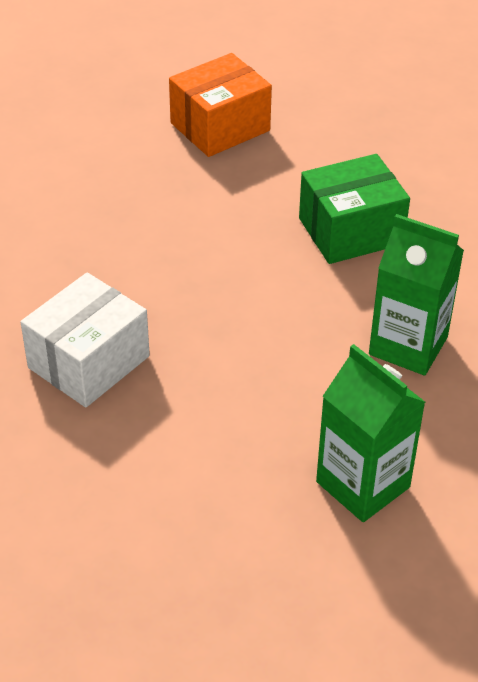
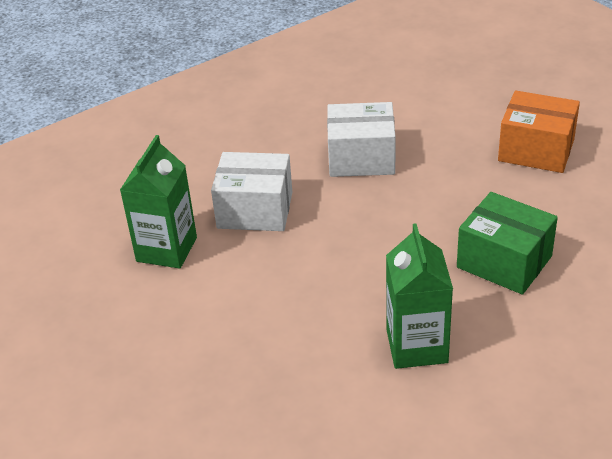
camera: 60 degrees right, 5 degrees down
green carton [316,344,425,522] -> green carton moved to [120,135,197,269]
none -> white box [327,102,396,177]

